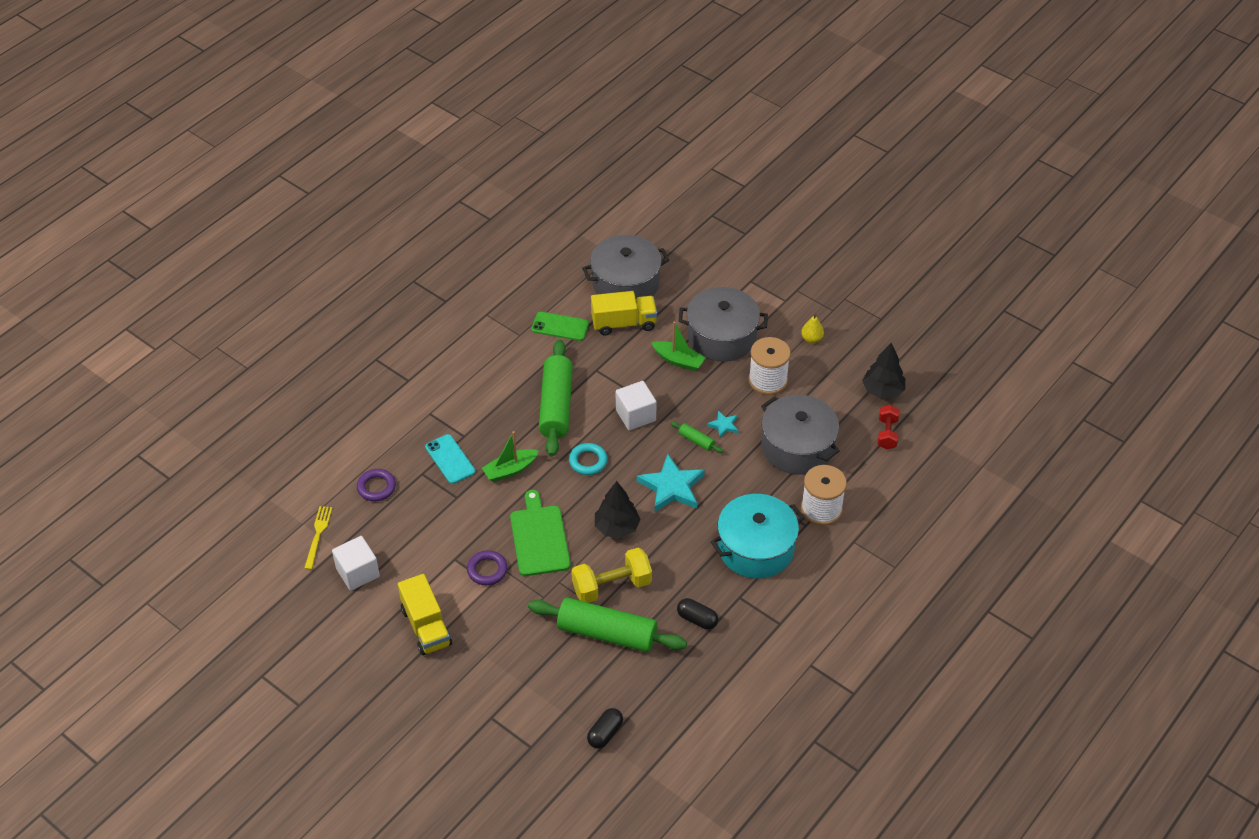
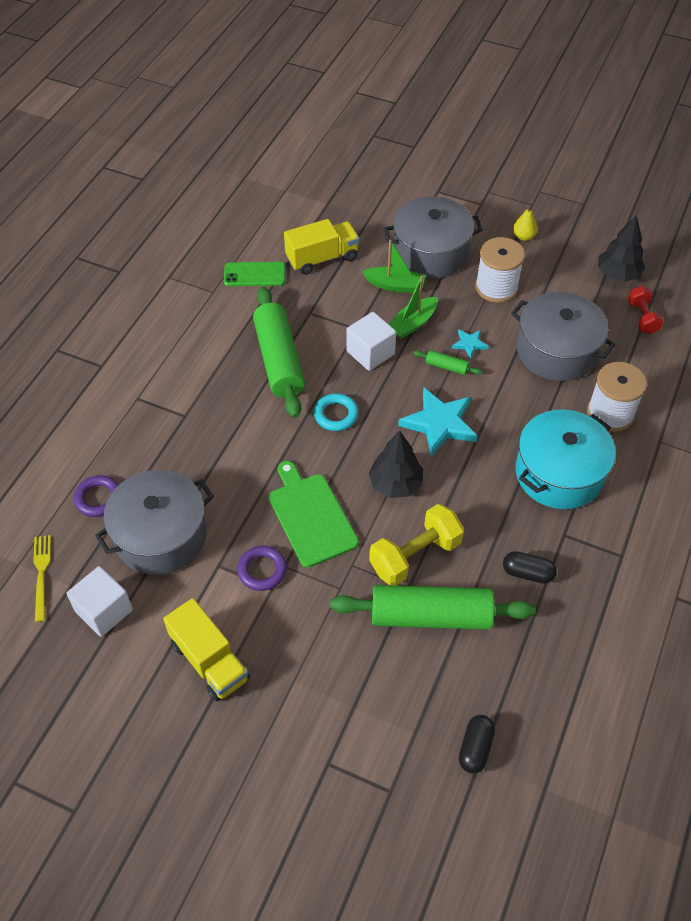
camera: 15 degrees left, 5 degrees up
turquoise phone [425,434,475,484] -> none
green boat [482,431,539,482] -> green boat moved to [389,276,438,339]
grey pot [582,235,669,298] -> grey pot moved to [95,470,214,575]

